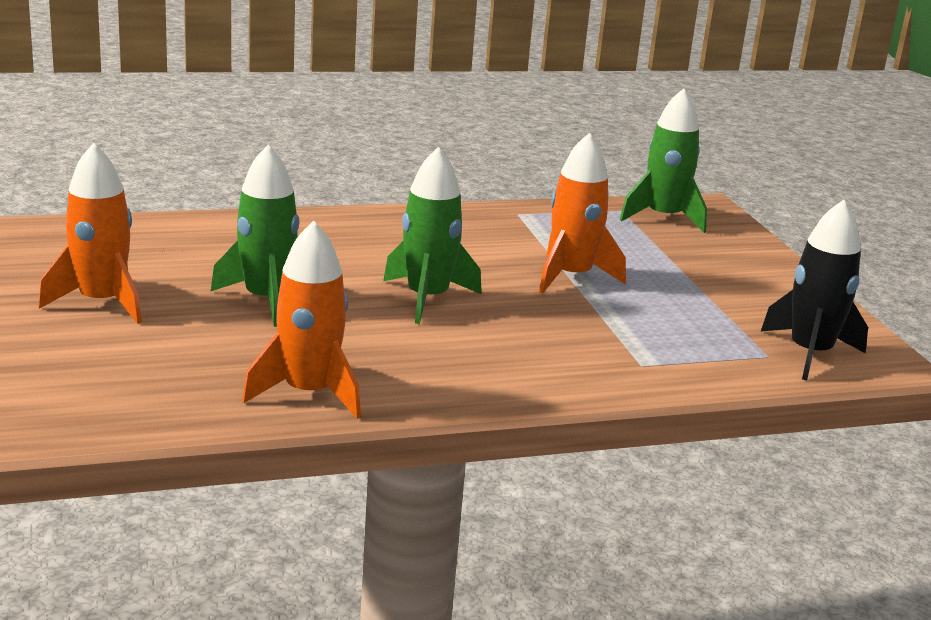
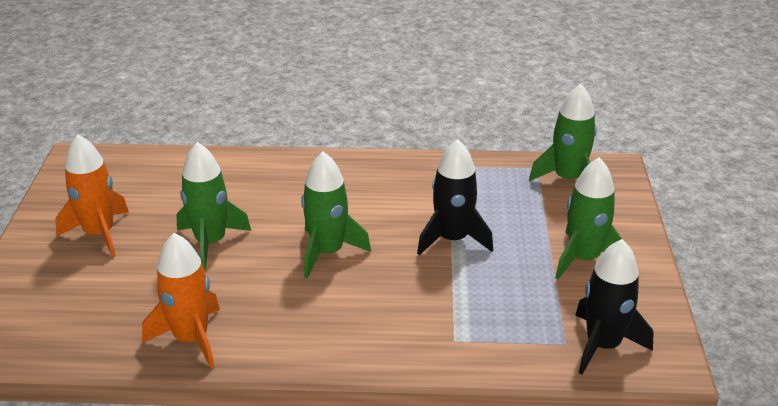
camera: 20 degrees right, 10 degrees up
orange rocket [539,133,626,294] -> black rocket [417,139,493,255]
none -> green rocket [555,157,622,279]

